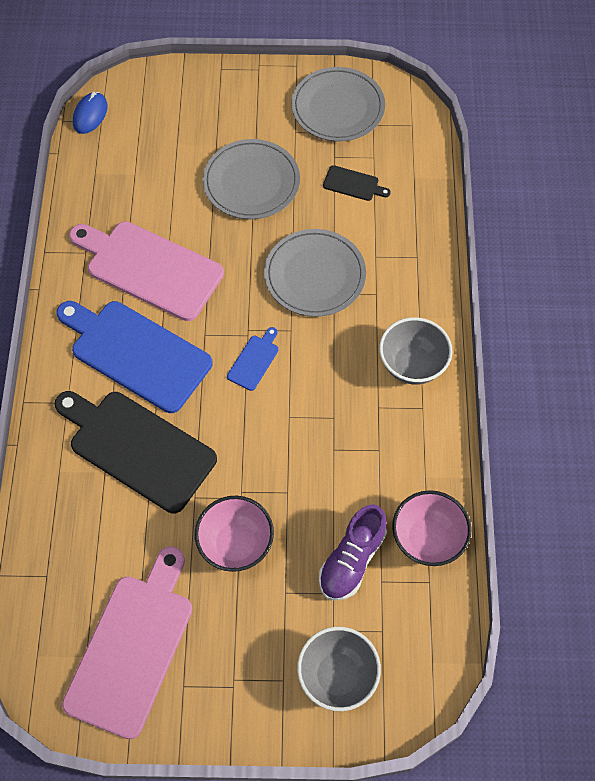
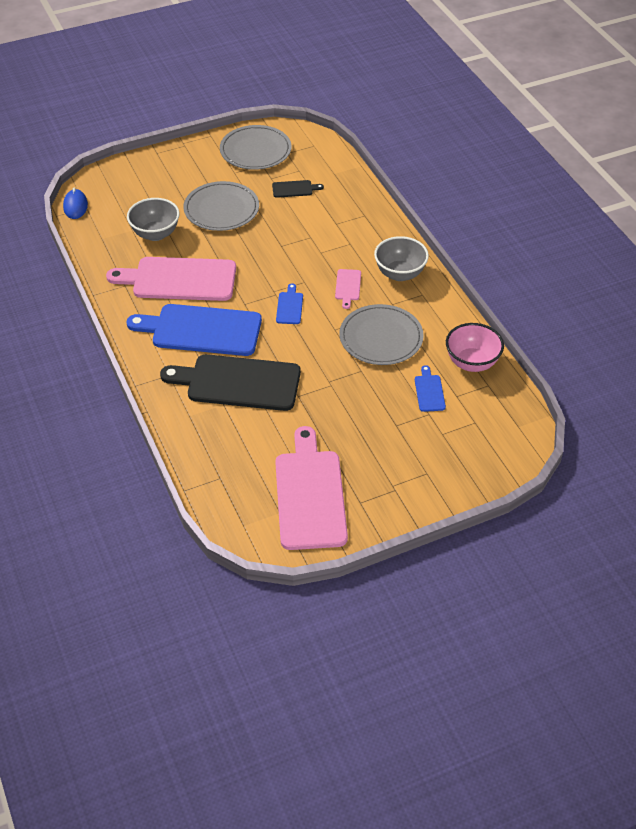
camera: 25 degrees left, 15 degrees down
pink bowl [195,496,274,572] -> none
grey plate [264,229,366,317] -> grey plate moved to [339,304,424,365]
grey bowl [297,627,381,711] -> grey bowl moved to [127,198,180,241]
purple shoe [319,504,387,601] -> blue cutting board [415,365,446,412]
none -> pink cutting board [335,269,361,309]

